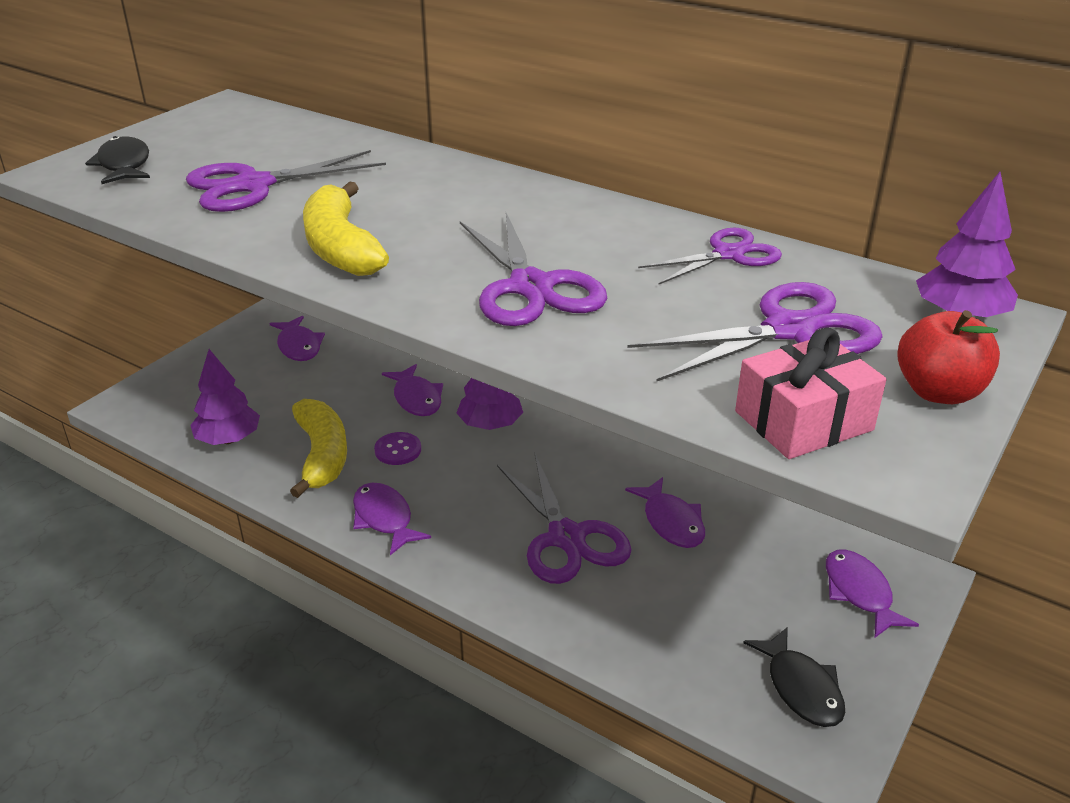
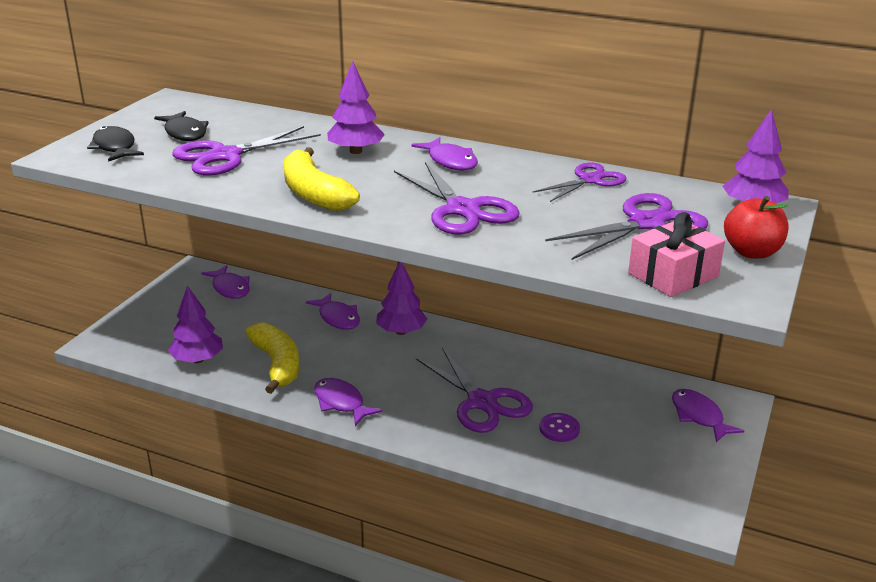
camera: 10 degrees left, 5 degrees down
purple button [374,432,421,465] -> purple button moved to [539,413,580,442]
purple fish [625,477,705,548] -> purple fish moved to [412,137,478,170]
black fish [744,627,845,727] -> black fish moved to [154,111,209,141]
none -> purple tree [327,61,385,154]

